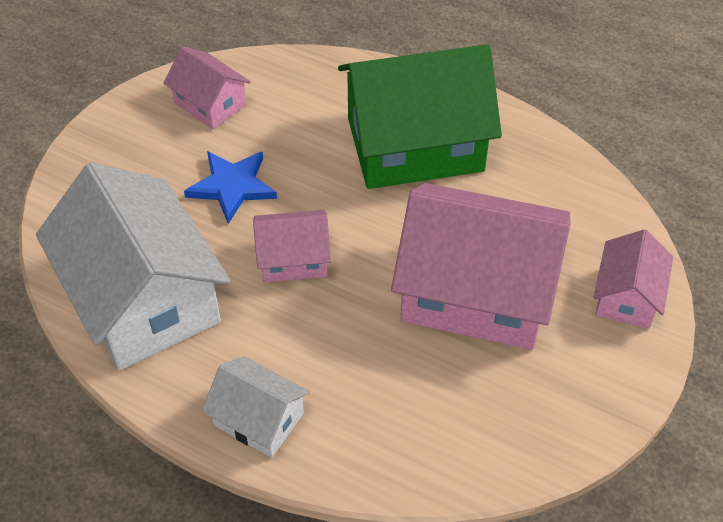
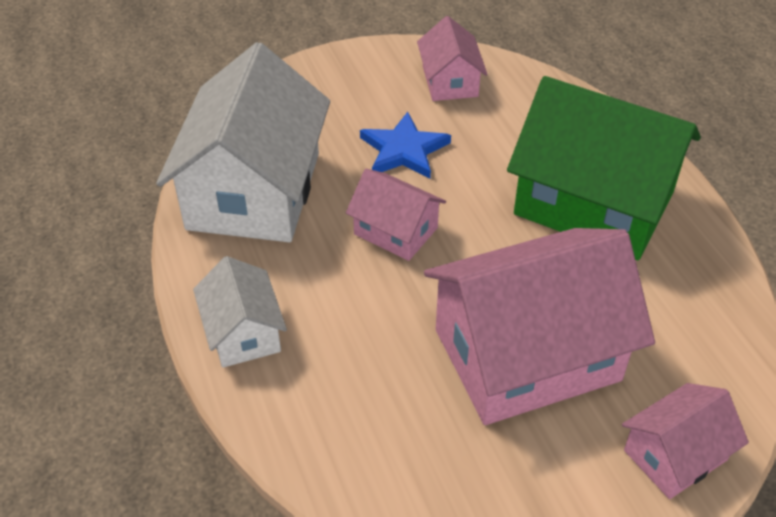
camera: 40 degrees right, 5 degrees down
pink house [391,183,570,350] -> pink house turned 75 degrees counterclockwise [424,228,655,425]

